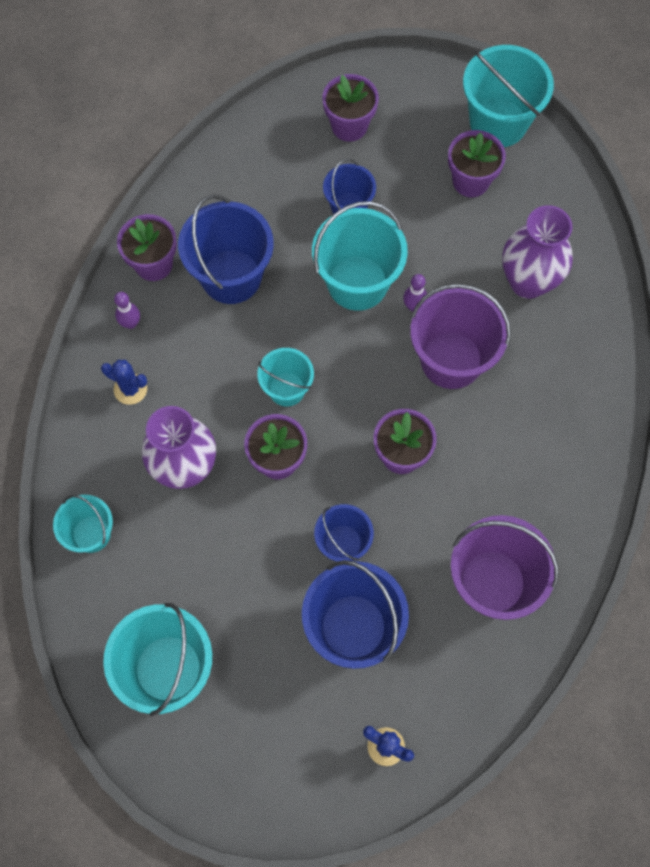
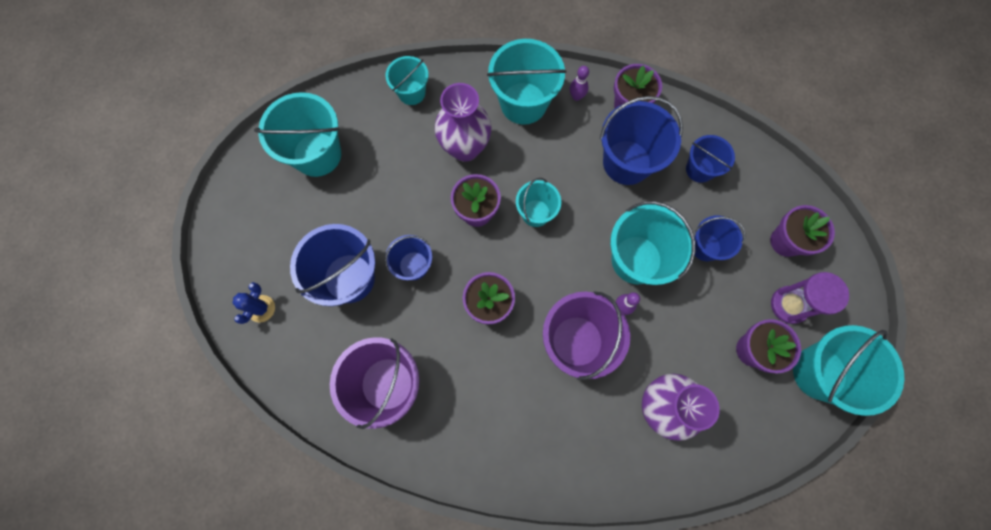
camera: 85 degrees right, 5 degrees up
blue cactus [101,360,147,405] -> turquoise bucket [487,39,567,125]
none -> blue bucket [686,135,735,183]
none -> purple hourglass [771,272,849,324]

